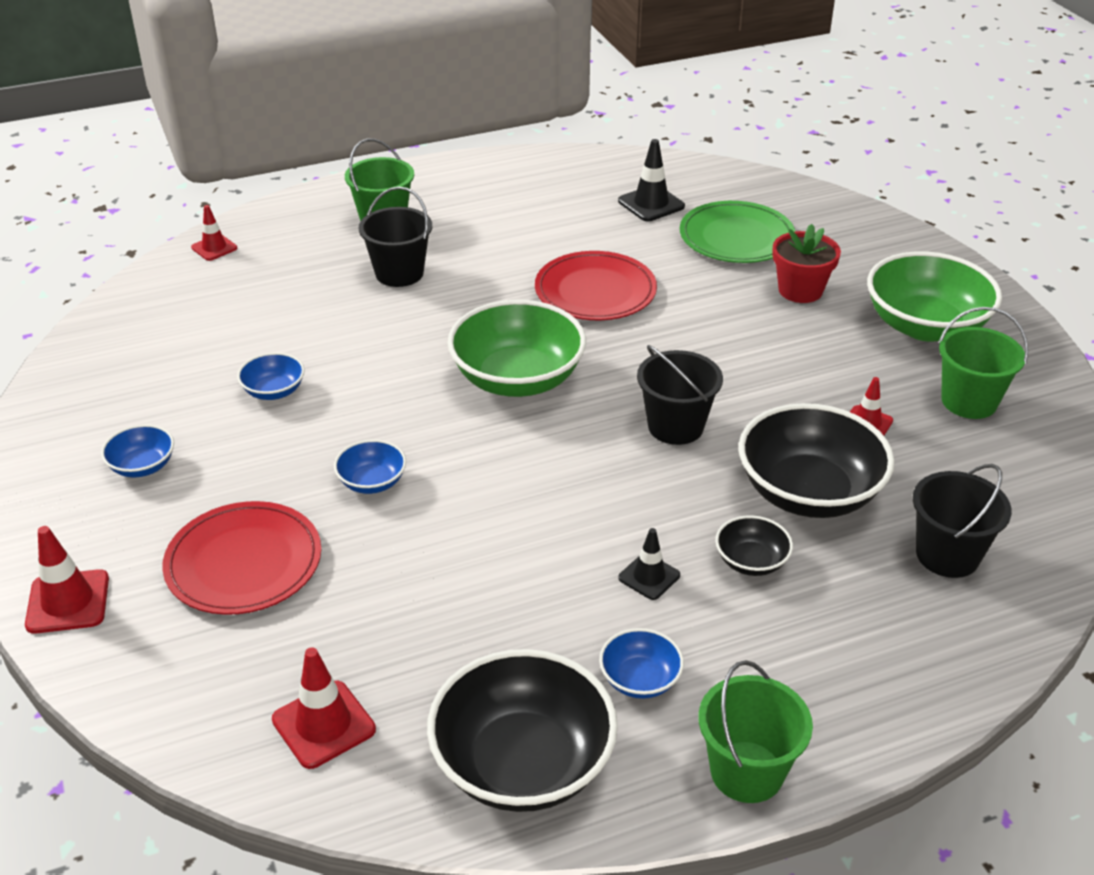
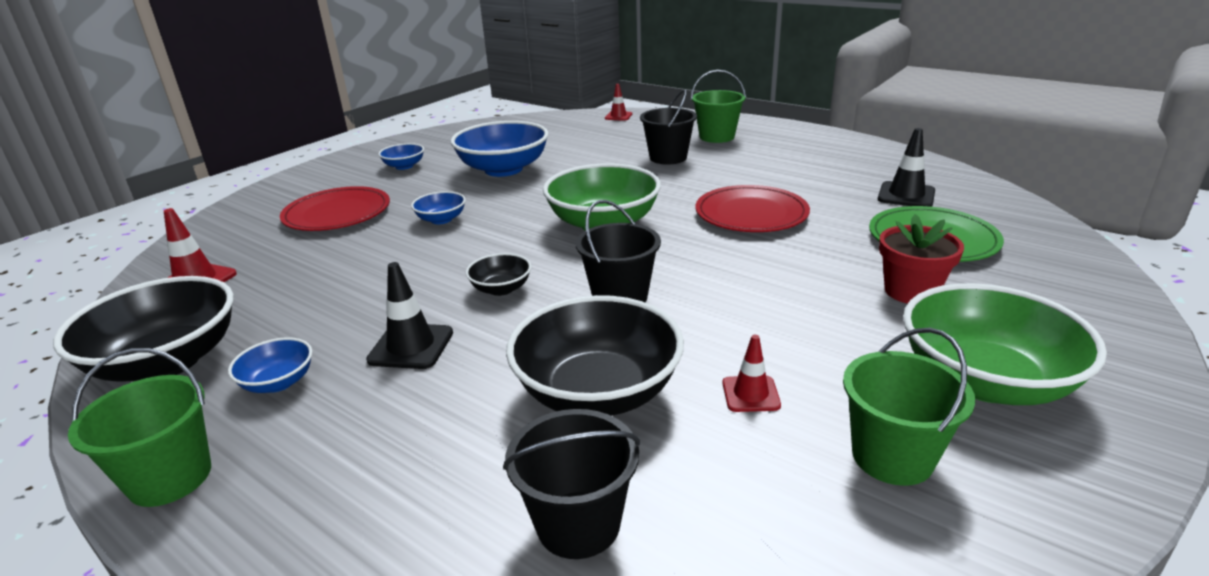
camera: 60 degrees right, 10 degrees down
red traffic cone [25,526,109,634] -> none
blue bowl [237,352,305,400] -> blue bowl [451,121,549,177], size x2.08
black traffic cone [618,528,680,600] -> black traffic cone [366,262,453,369], size x1.53
black bowl [715,515,793,576] -> black bowl moved to [466,253,531,296]

